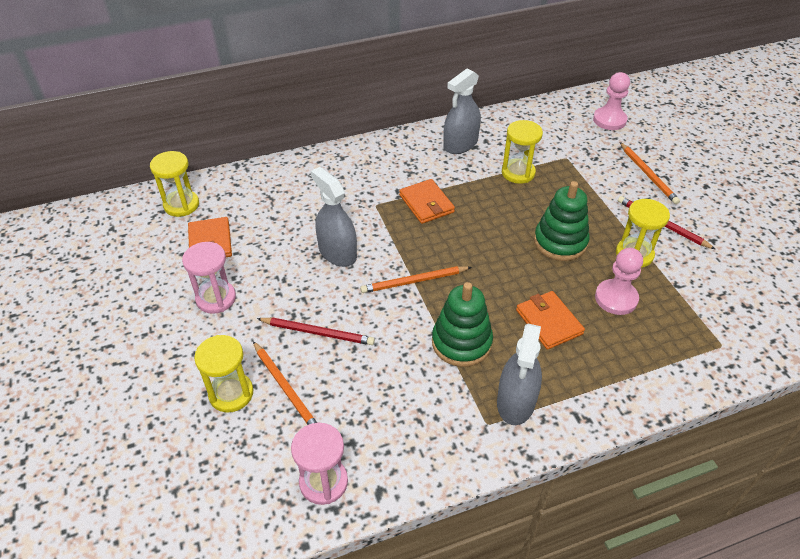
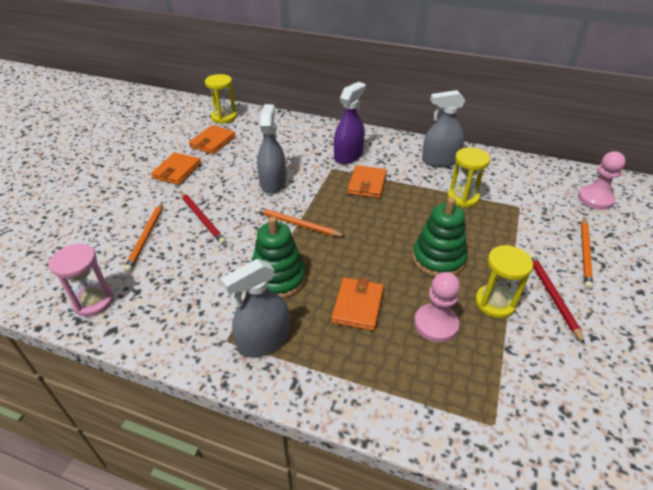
camera: 40 degrees right, 5 degrees down
pink hourglass [182,242,236,314] -> orange wallet [151,152,201,185]
yellow hourglass [194,335,253,413] -> none
none -> purple spray bottle [334,82,366,164]

